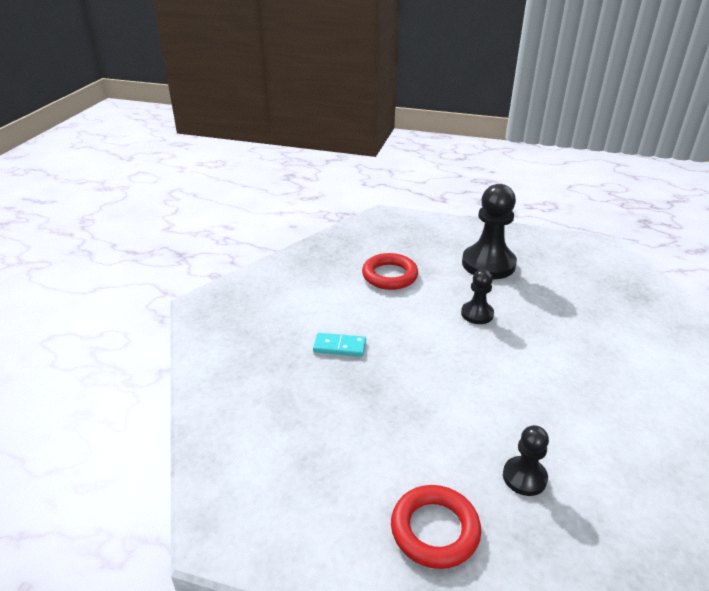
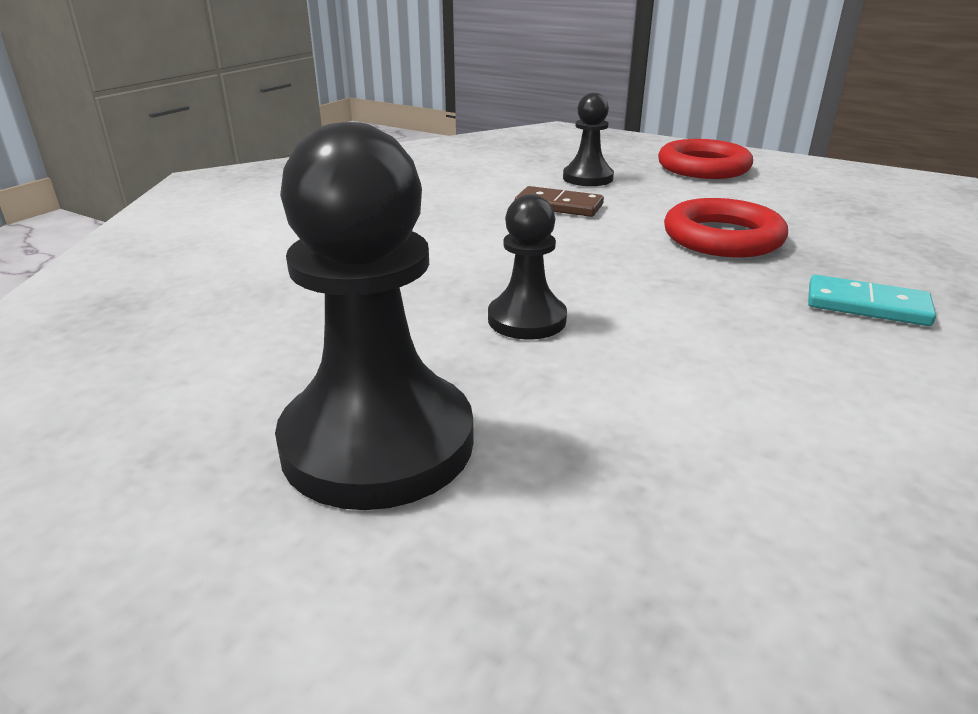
camera: 165 degrees left, 5 degrees down
red ring [362,253,418,290] -> red ring moved to [664,198,788,257]
none -> brown domino [515,186,604,217]

